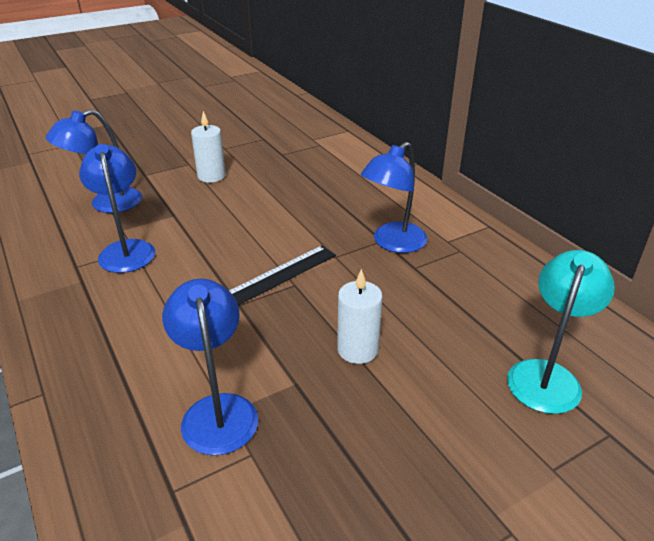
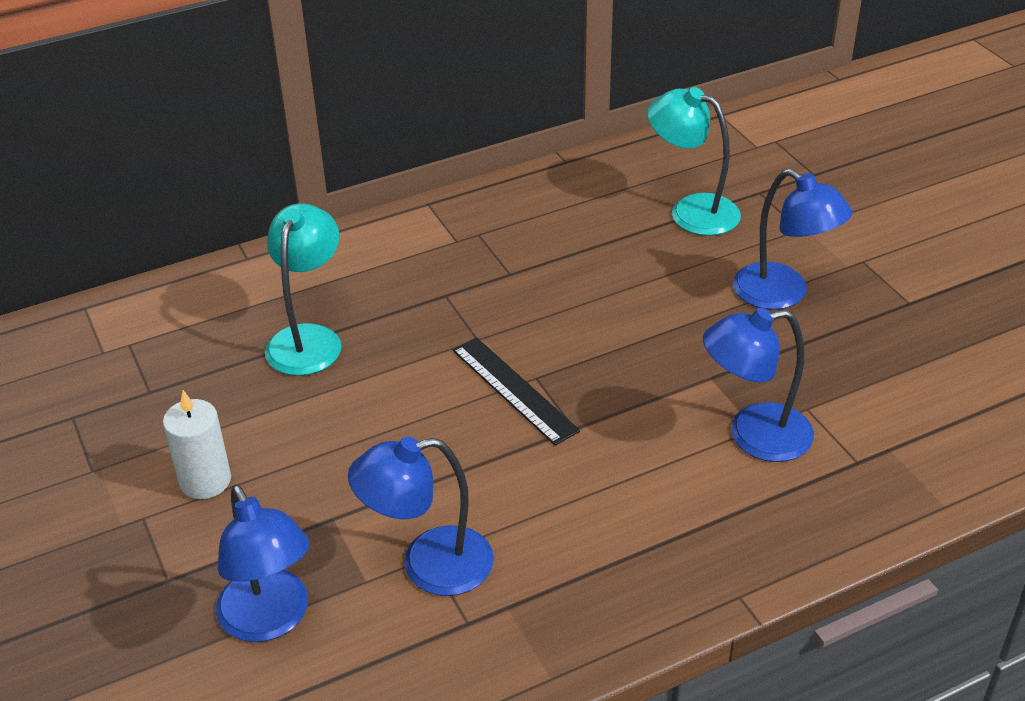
camera: 85 degrees left, 5 degrees up
white candle [337,269,383,364] -> none
blue lamp [361,142,427,253] -> blue lamp moved to [733,169,853,310]
none -> turquoise lamp [265,204,342,376]

